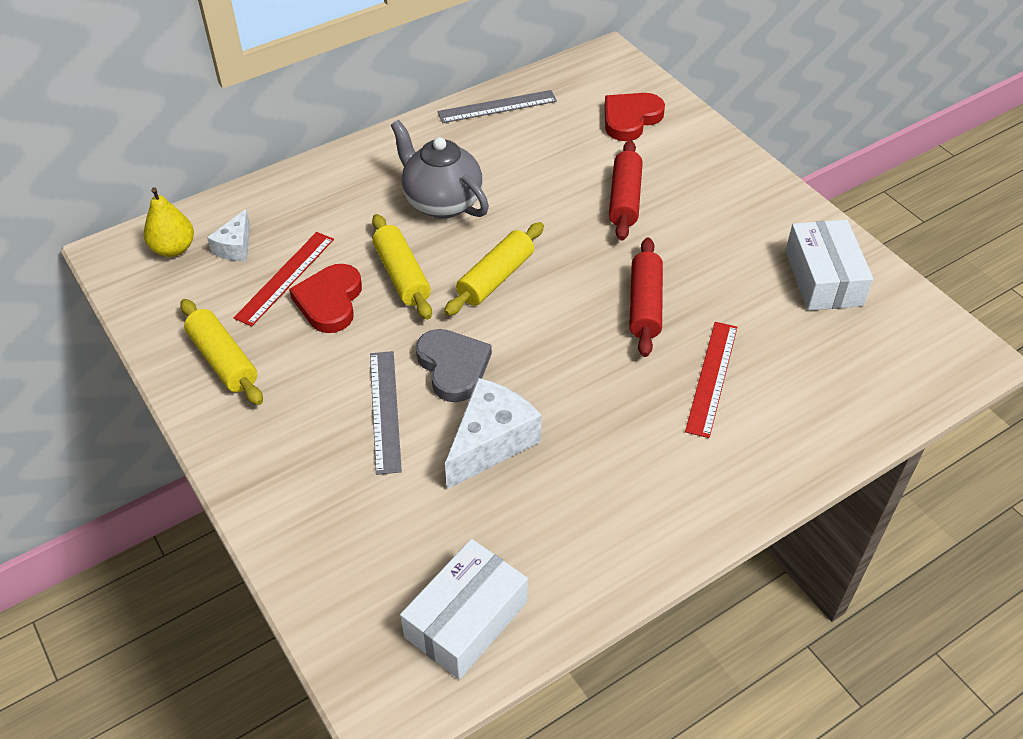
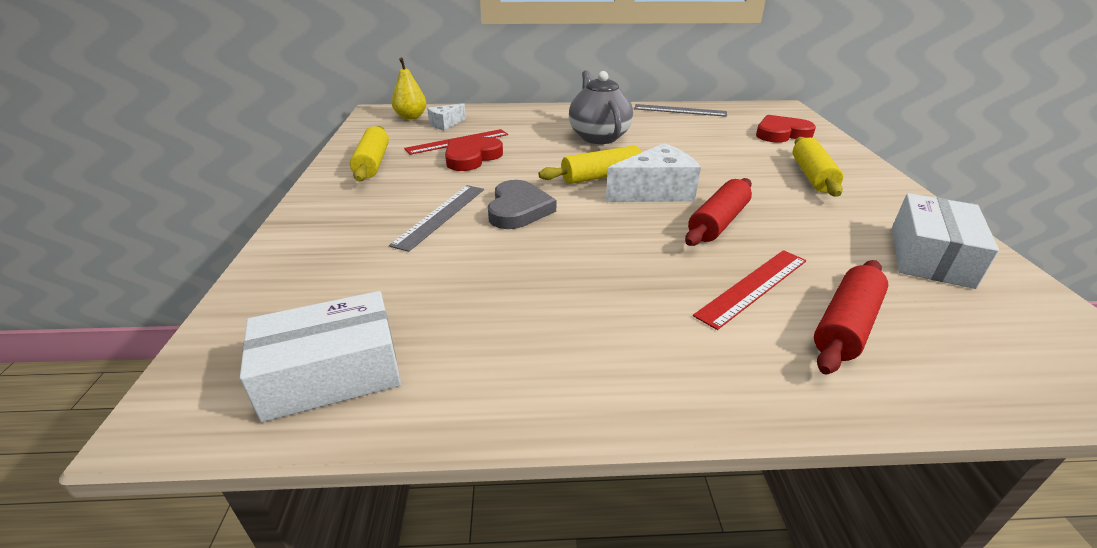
camera: 30 degrees right, 15 degrees down
yellow rolling pin [372,214,432,320] -> yellow rolling pin moved to [793,137,843,197]
white cheese [445,378,542,489] -> white cheese moved to [606,143,701,202]
red rolling pin [609,140,643,241] -> red rolling pin moved to [814,260,888,374]

